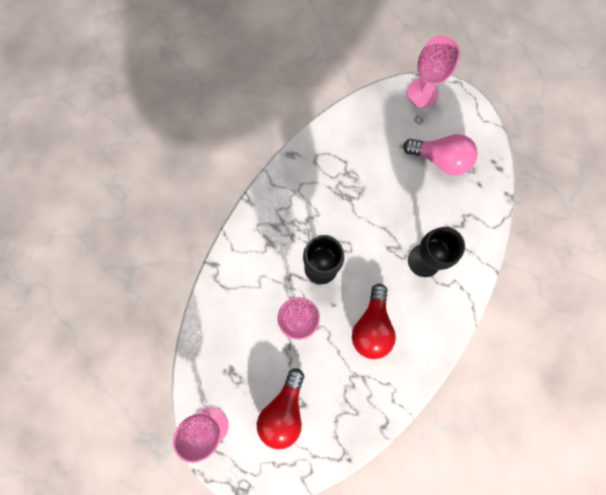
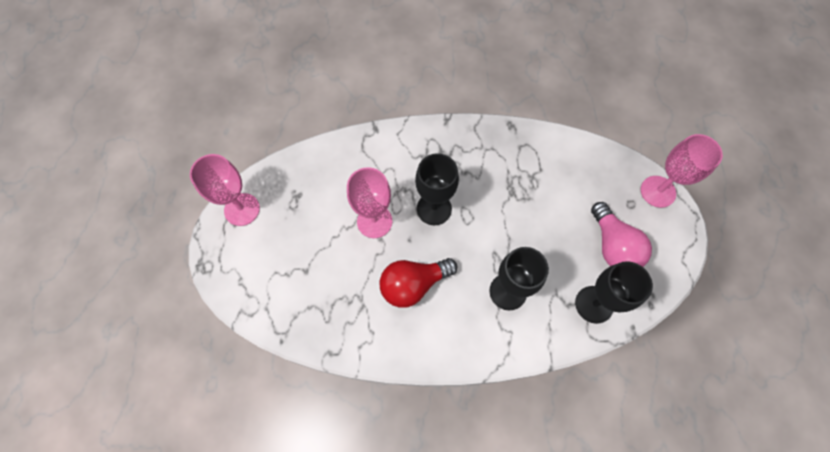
camera: 55 degrees right, 10 degrees down
red light bulb [257,368,304,449] -> none
none -> black goblet [575,261,653,324]

